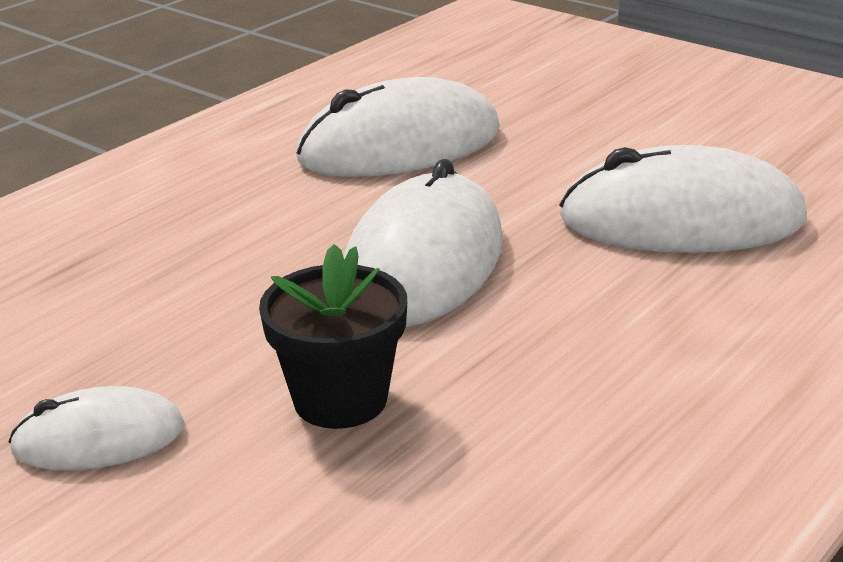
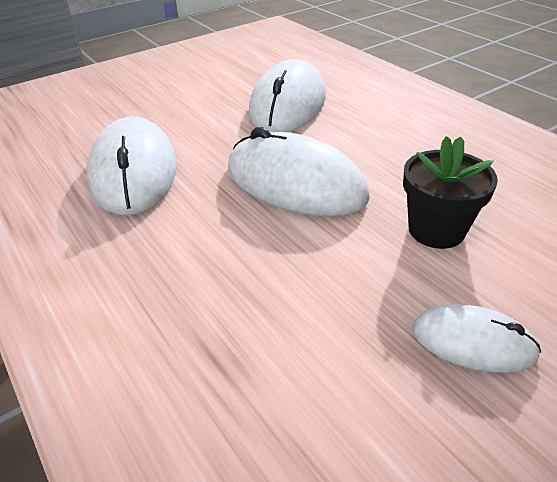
camera: 75 degrees left, 10 degrees up
white mouse [8,386,185,470] -> white mouse turned 75 degrees counterclockwise [412,304,541,373]

